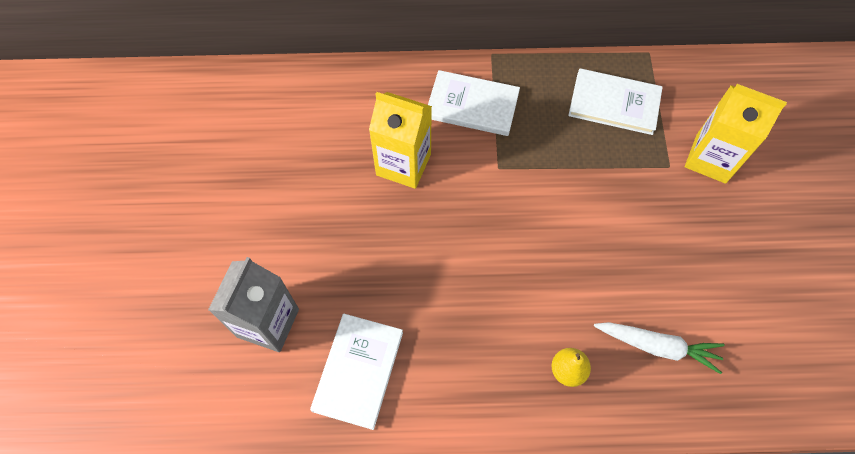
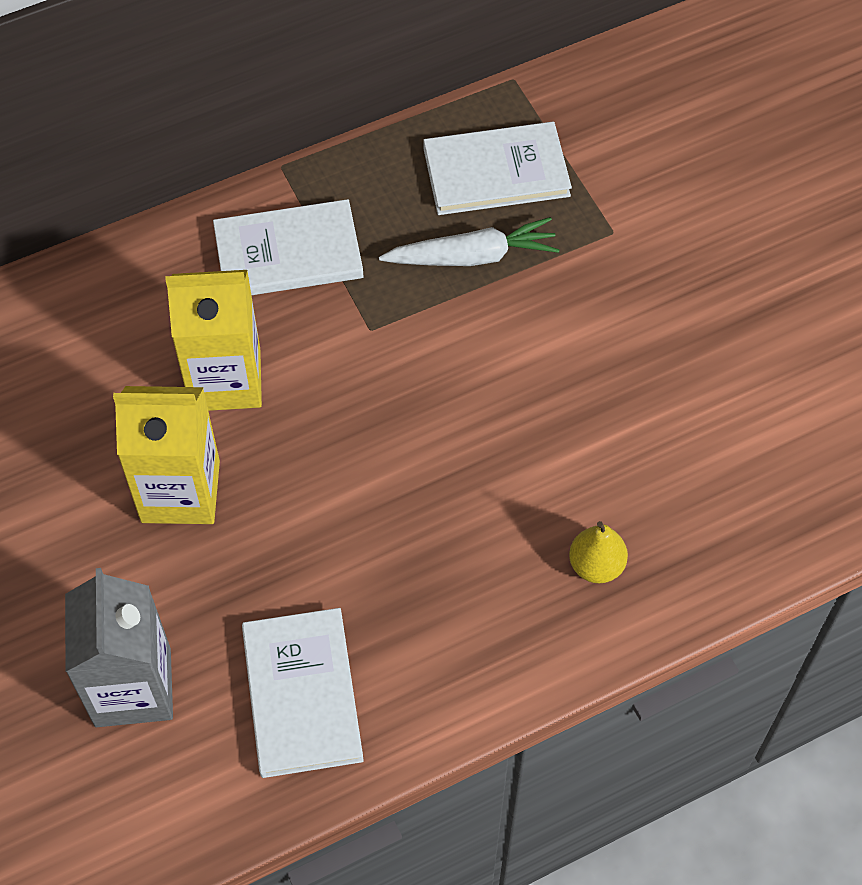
camera: 25 degrees left, 5 degrees down
white carrot [594,322,725,374] -> white carrot moved to [379,217,560,266]
yellow carton [685,84,787,184] -> yellow carton moved to [113,386,220,524]

